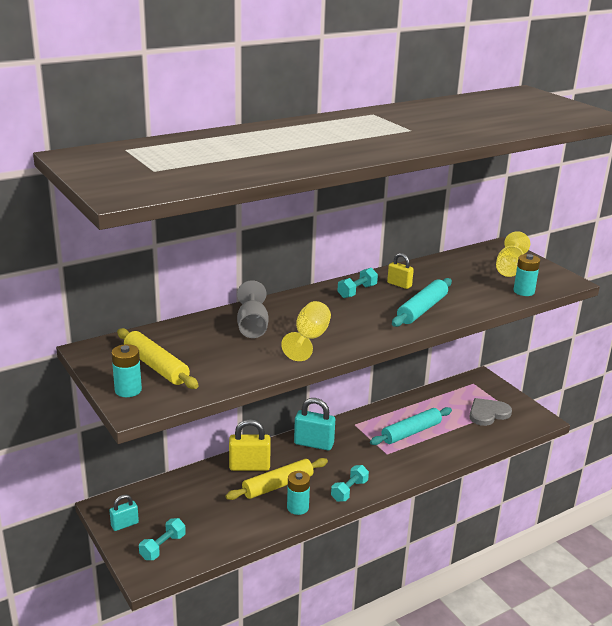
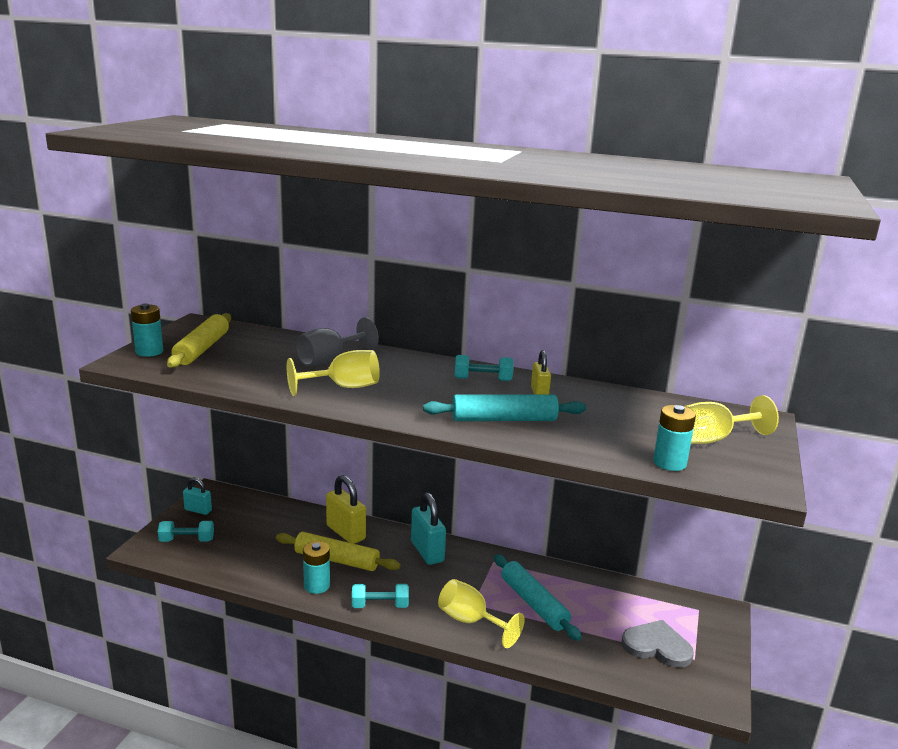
camera: 50 degrees right, 5 degrees down
turquoise rolling pin [370,407,452,445] -> turquoise rolling pin turned 45 degrees clockwise [494,554,582,641]
none -> yellow goblet [438,579,525,648]

